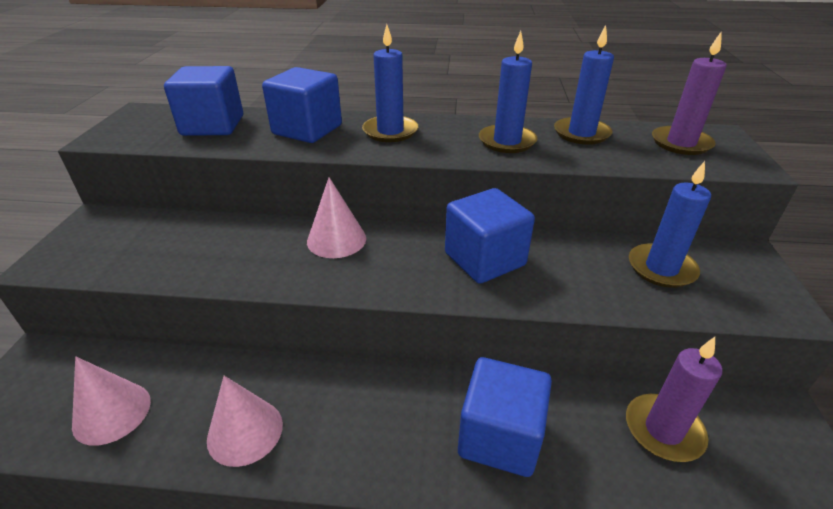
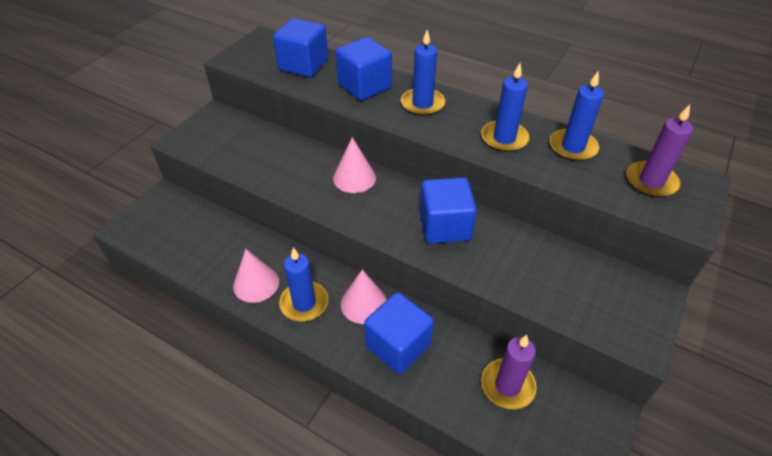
camera: 25 degrees right, 10 degrees up
pink cone [72,357,151,446] -> pink cone moved to [341,269,387,324]
blue candle [629,161,711,288] -> blue candle moved to [279,248,328,321]

